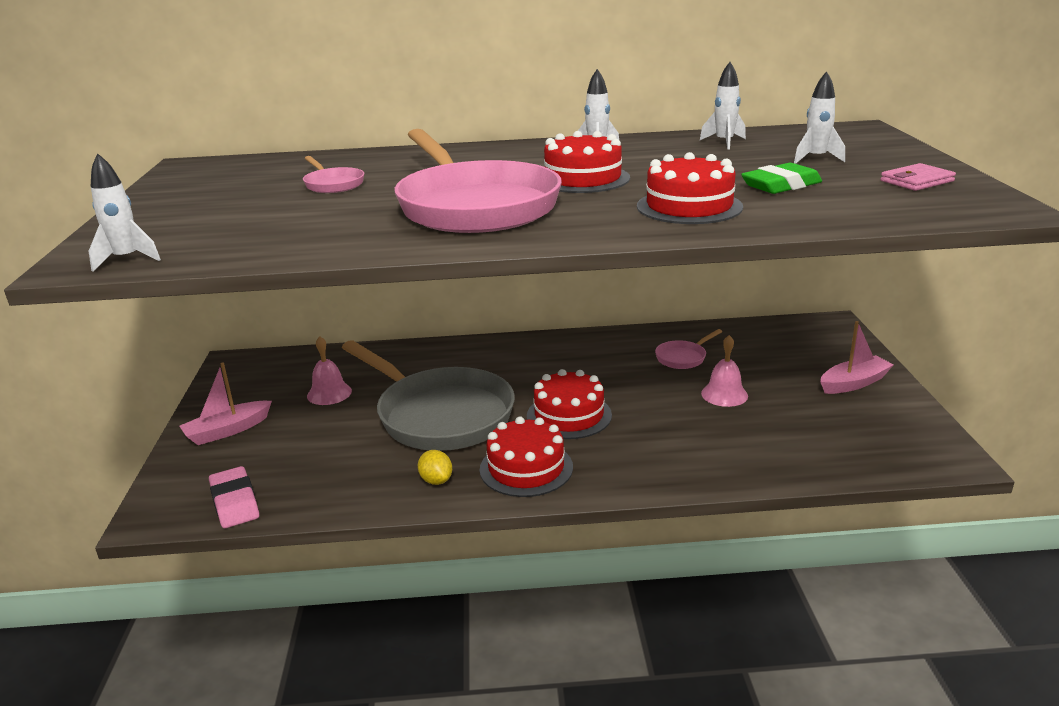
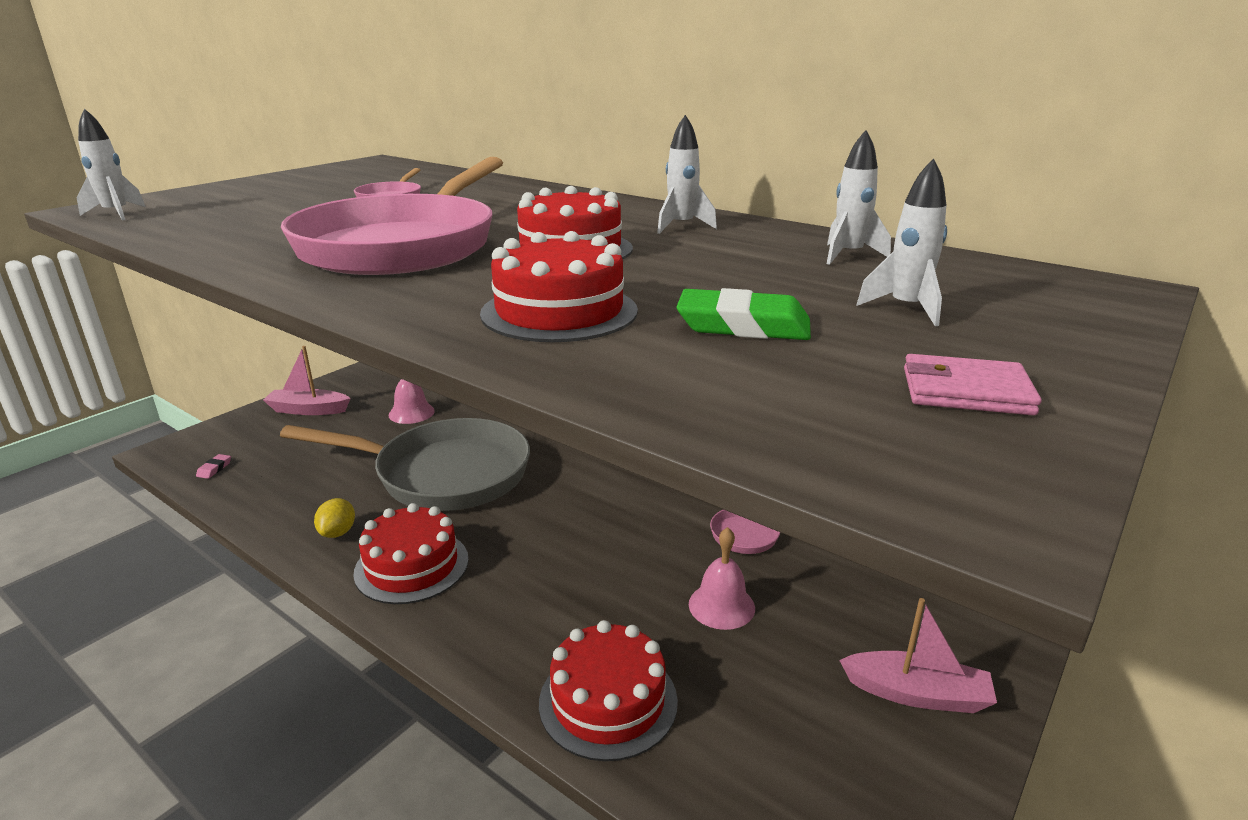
camera: 40 degrees right, 0 degrees up
pink eraser [209,466,259,528] -> pink eraser [196,454,231,479], size x0.47
grey pan [342,340,515,451] -> grey pan turned 75 degrees counterclockwise [280,418,530,511]
red cake [527,369,612,439] -> red cake moved to [539,620,678,761]

